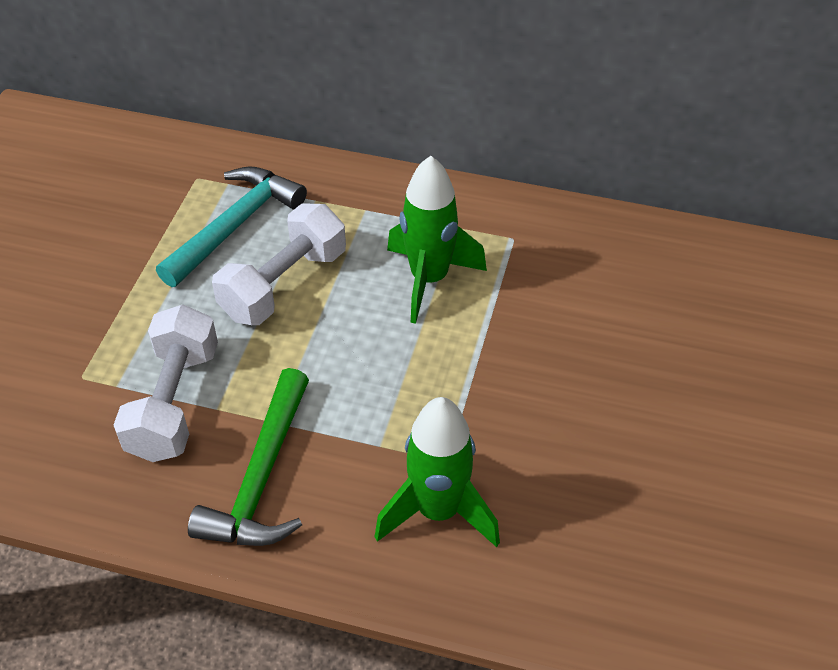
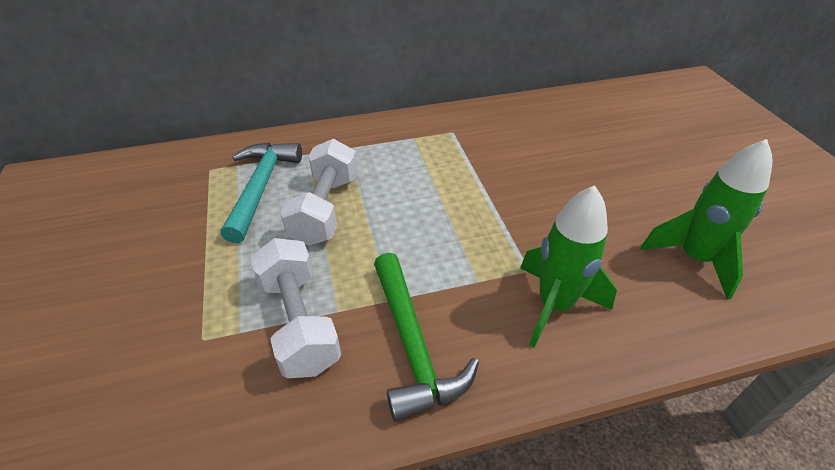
camera: 30 degrees left, 5 degrees down
green rocket [387,156,487,324] -> green rocket moved to [641,139,773,300]

